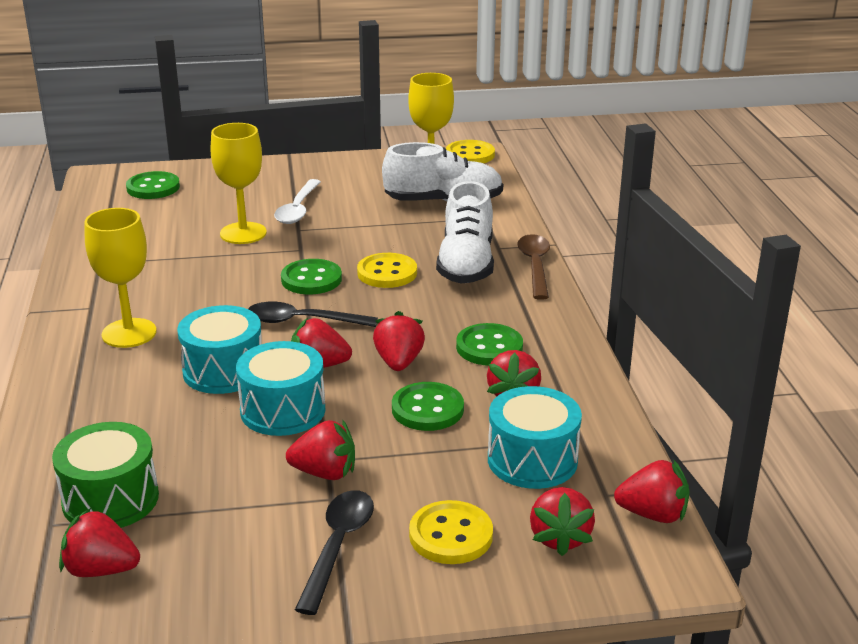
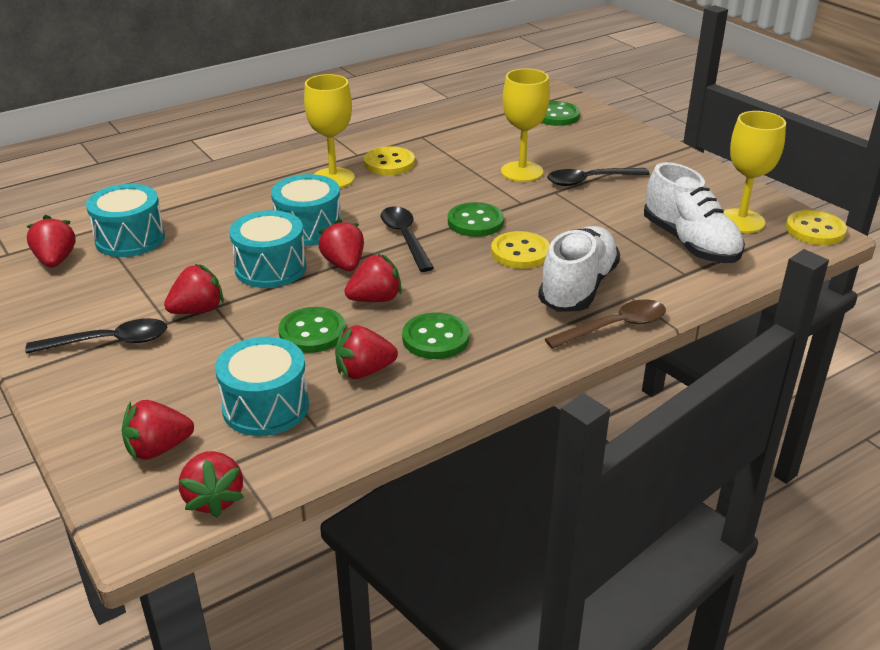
camera: 65 degrees right, 5 degrees up
green drum [52,422,159,528] -> turquoise drum [86,184,165,257]
white spoon [274,179,321,224] -> black spoon [547,168,650,186]
red strawberry [286,420,355,480] -> red strawberry turned 105 degrees counterclockwise [164,264,224,314]
yellow button [409,500,493,564] -> yellow button moved to [364,146,415,175]
white shoe [436,181,494,284] -> white shoe turned 135 degrees clockwise [538,226,620,312]

